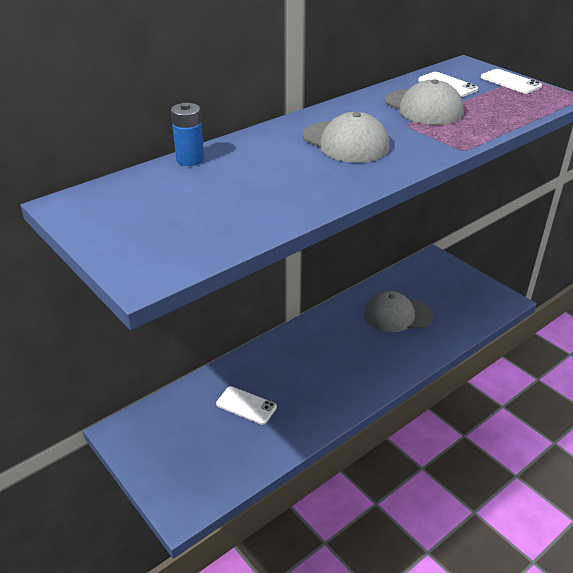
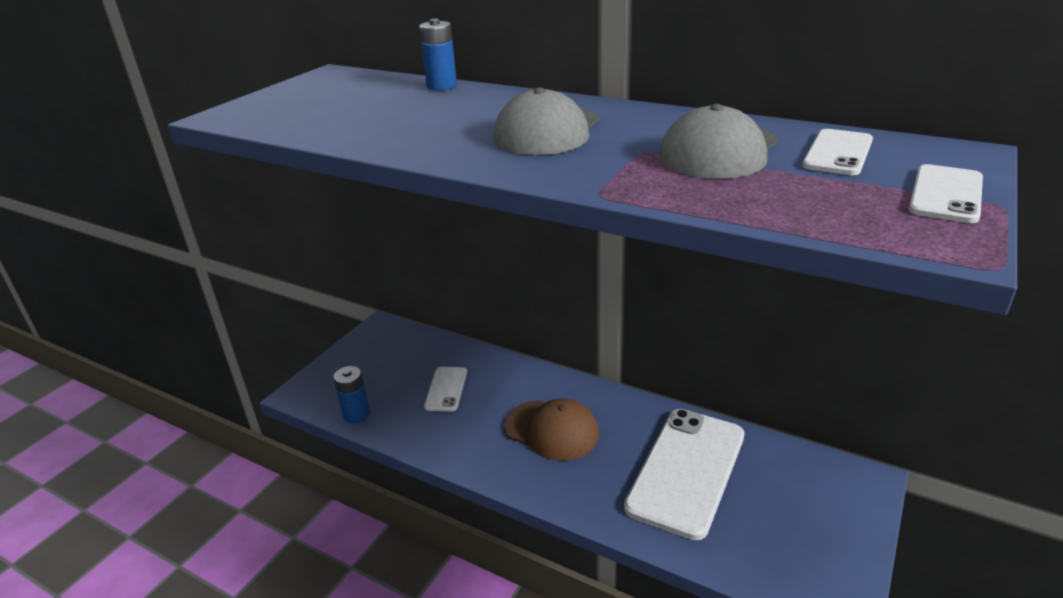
camera: 70 degrees right, 5 degrees down
grey cap [364,291,433,332] -> white phone [624,409,744,541]
none -> blue battery [333,366,370,424]
none -> brown cap [504,398,599,461]

